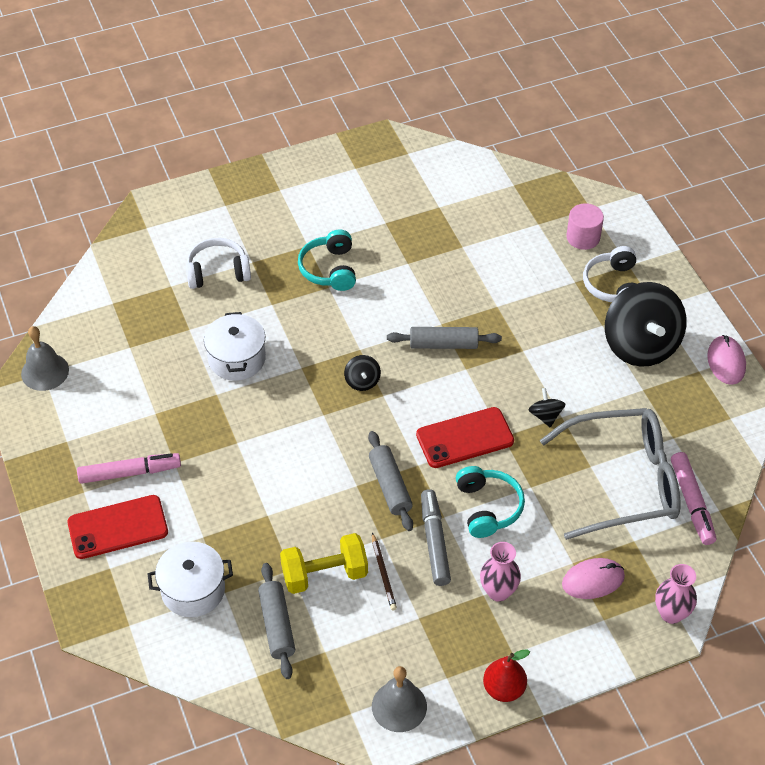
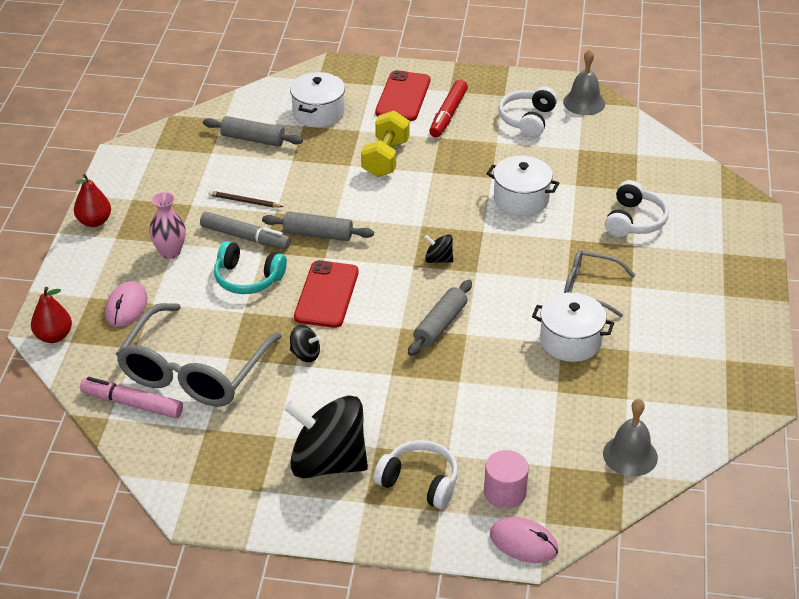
camera: 120 degrees right, 10 degrees down
pink marker [77,453,181,484] -> red marker [429,80,468,138]
yellow dumbbell [280,533,368,594] -> yellow dumbbell moved to [361,111,410,177]
turquoise headphones [298,229,356,291] -> grey glasses [564,250,636,317]
grey bell [372,666,427,732] -> grey bell moved to [603,399,658,476]
pink vase [655,564,697,624] -> red pear [31,287,72,343]
pink mouse [707,335,746,385] -> pink mouse moved to [490,517,558,563]
none -> white headphones [498,87,558,138]
none -> white pot [532,293,614,362]

